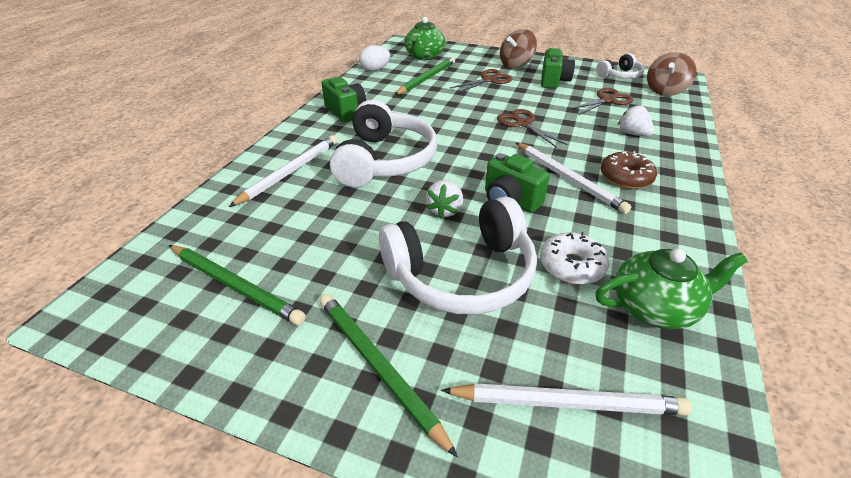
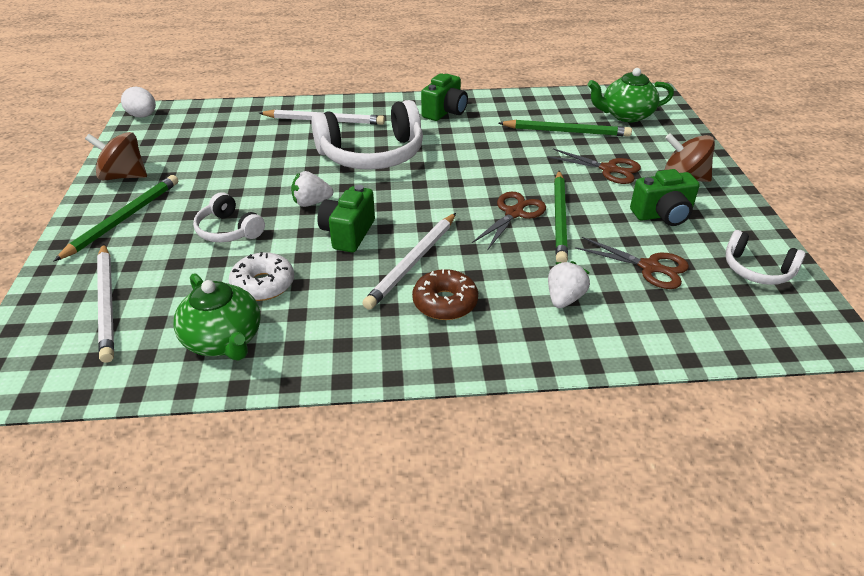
camera: 65 degrees right, 0 degrees up
green pencil [169,245,306,325] -> green pencil moved to [554,171,568,263]
white egg [359,45,390,71] -> white egg moved to [121,87,156,118]
white headphones [379,196,537,315] -> white headphones [193,192,265,242], size x0.53
brown spinning top [647,52,697,96] -> brown spinning top moved to [85,132,147,180]

